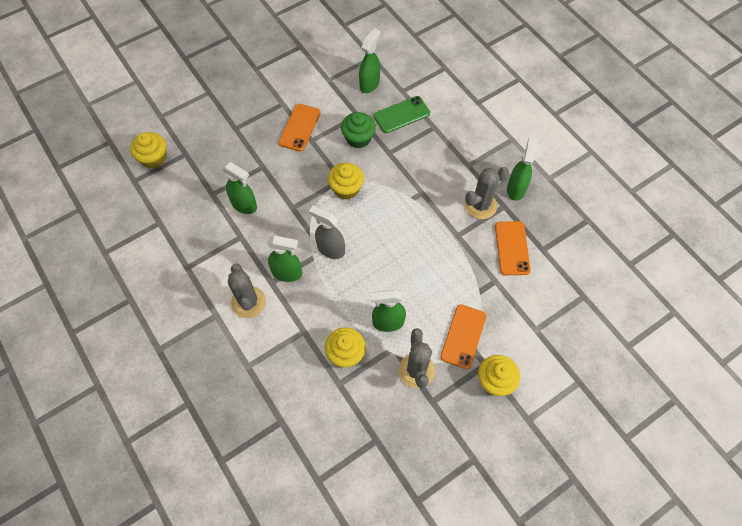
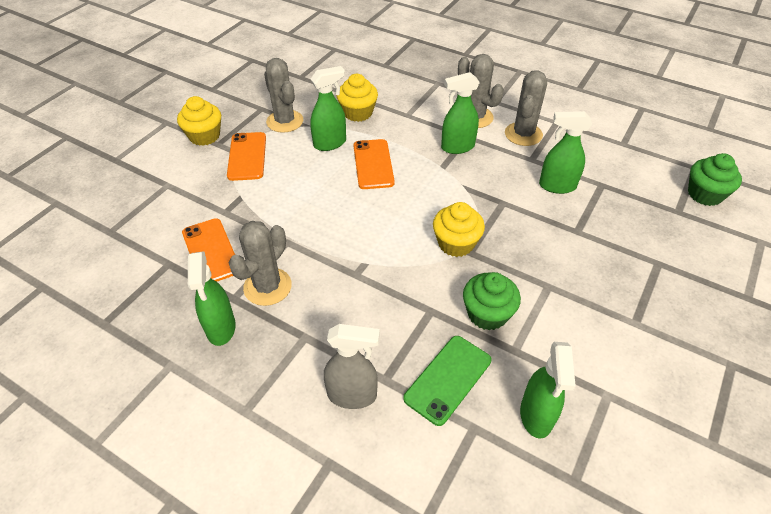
camera: 155 degrees right, 15 degrees down
yellow cupcake [130,132,166,169] -> green cupcake [688,153,742,206]
orange phone [278,104,321,152] -> orange phone moved to [354,139,395,189]
grey spray bottle [309,205,345,259] -> grey spray bottle moved to [324,324,380,409]
none -> grey cactus [505,70,547,146]

